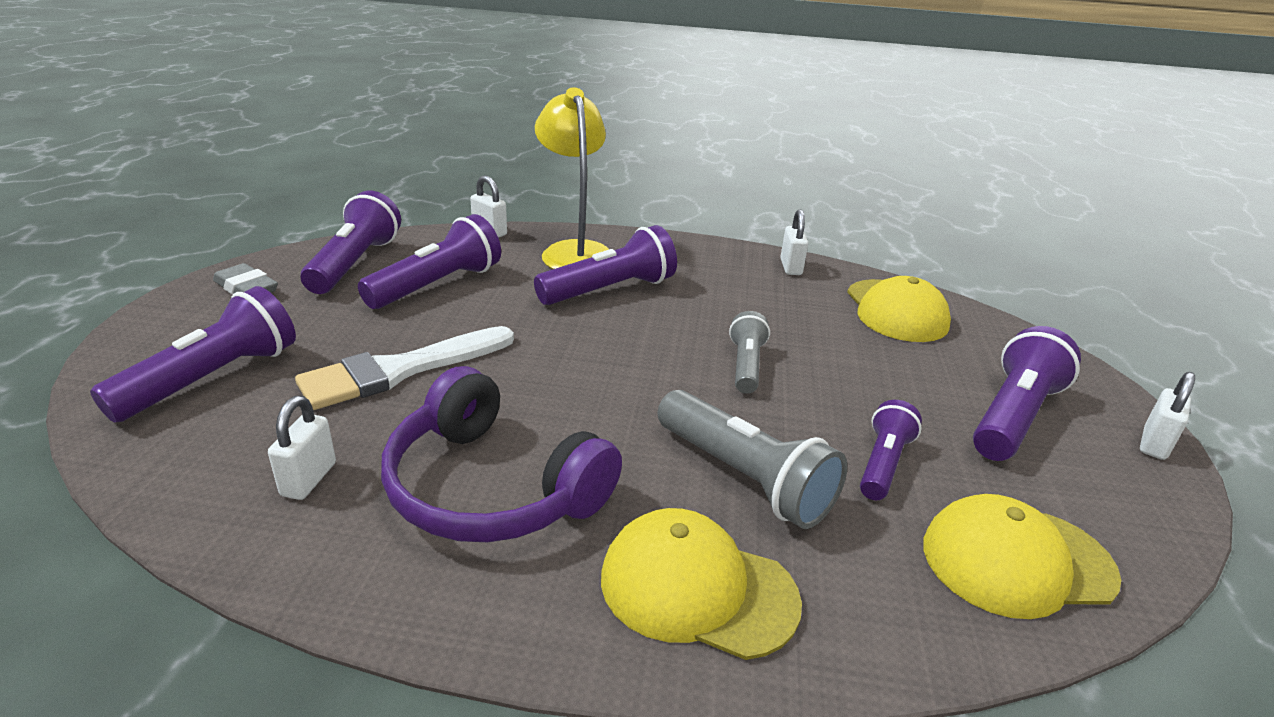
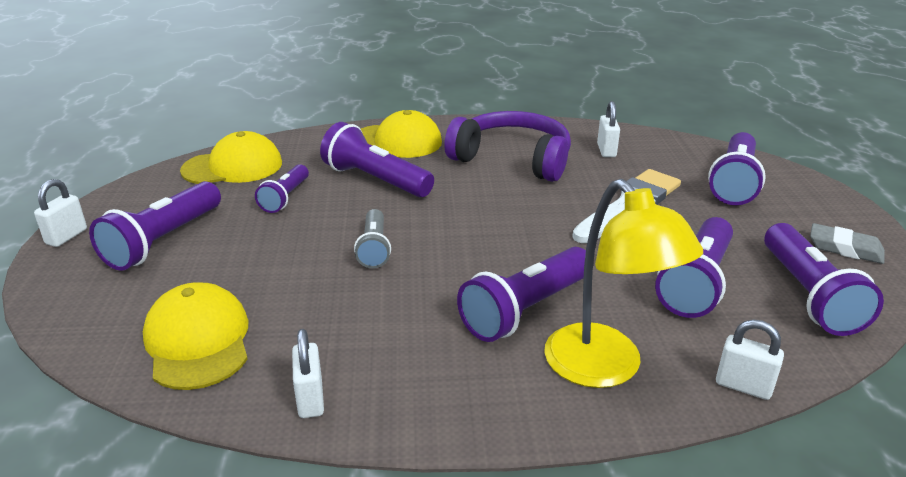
camera: 170 degrees right, 0 degrees up
grey flashlight [657,390,848,529] -> purple flashlight [320,122,434,197]

